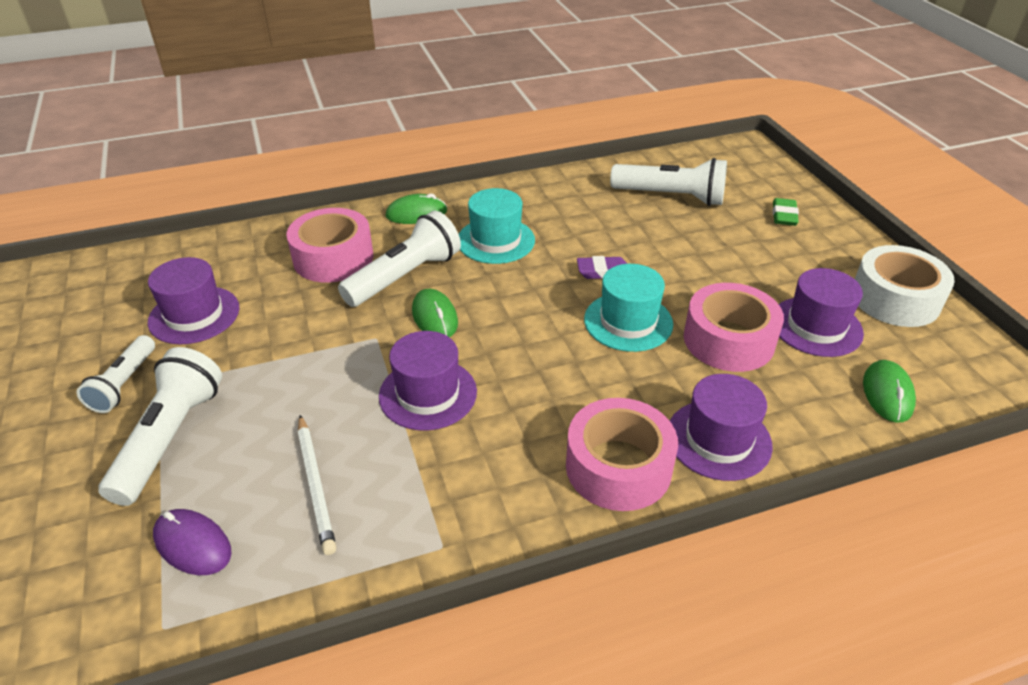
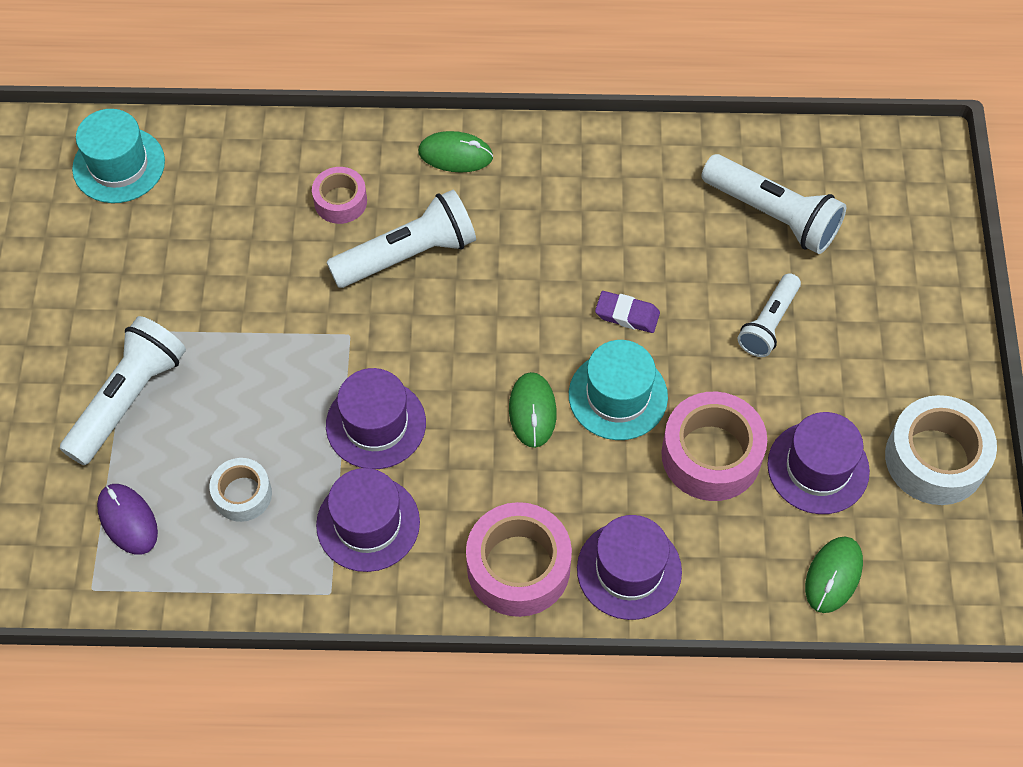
camera: 20 degrees right, 20 degrees up
white flashlight [77,335,155,413] -> white flashlight moved to [738,273,801,357]
purple hat [148,257,239,344] -> purple hat moved to [316,468,420,572]
pink tape [286,208,373,283] -> pink tape [312,167,367,224], size x0.58
white pencil [298,415,336,555] -> white tape [209,458,272,522]
green mouse [412,289,458,337] -> green mouse moved to [509,372,557,448]
turquoise hat [459,188,535,264] -> turquoise hat moved to [72,109,165,203]
green eraser [773,198,799,226] -> none

